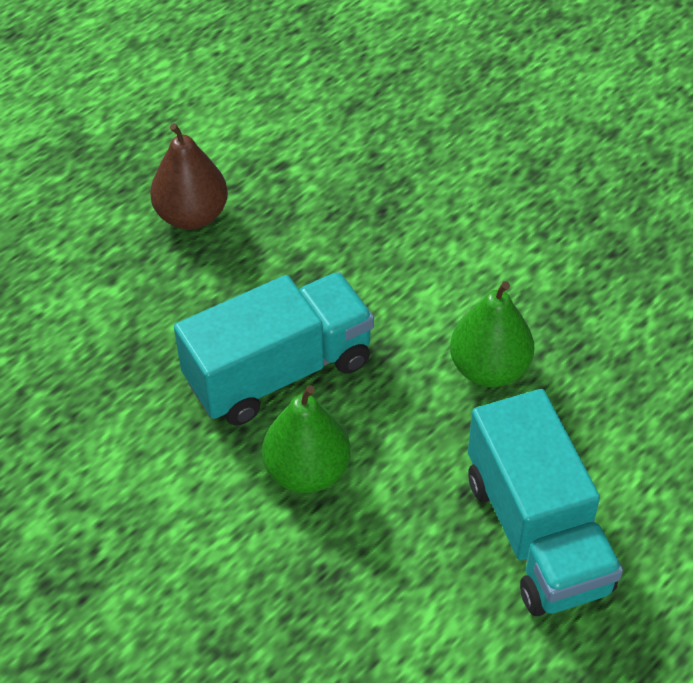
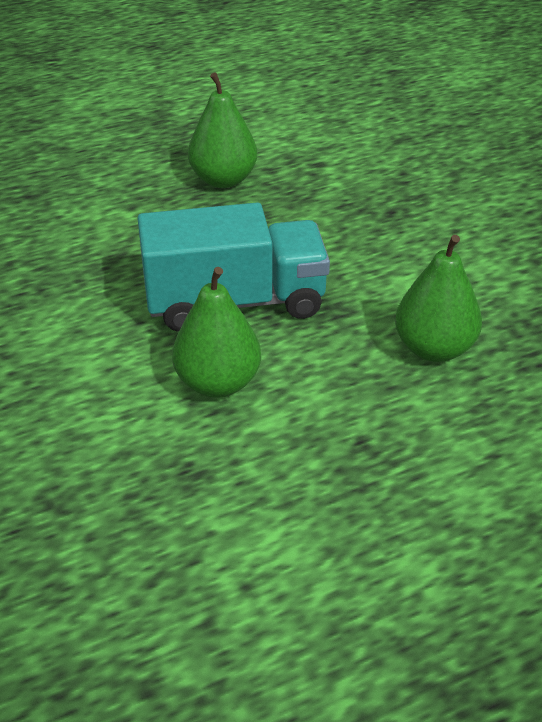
camera: 20 degrees right, 10 degrees down
brown pear [150,123,228,230] -> green pear [188,72,257,188]
turquoise truck [468,389,623,616] -> none

